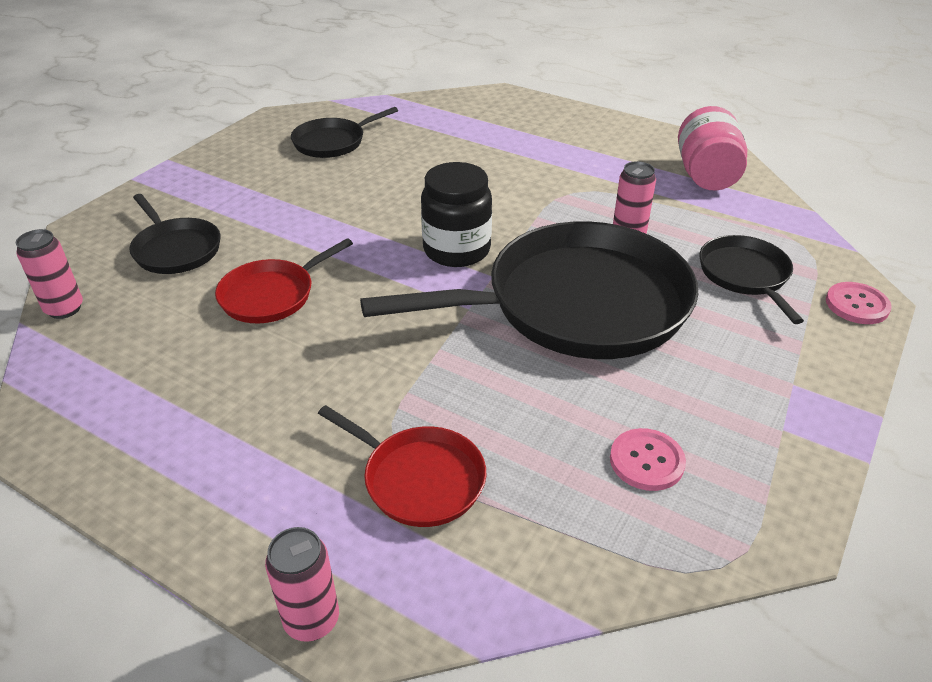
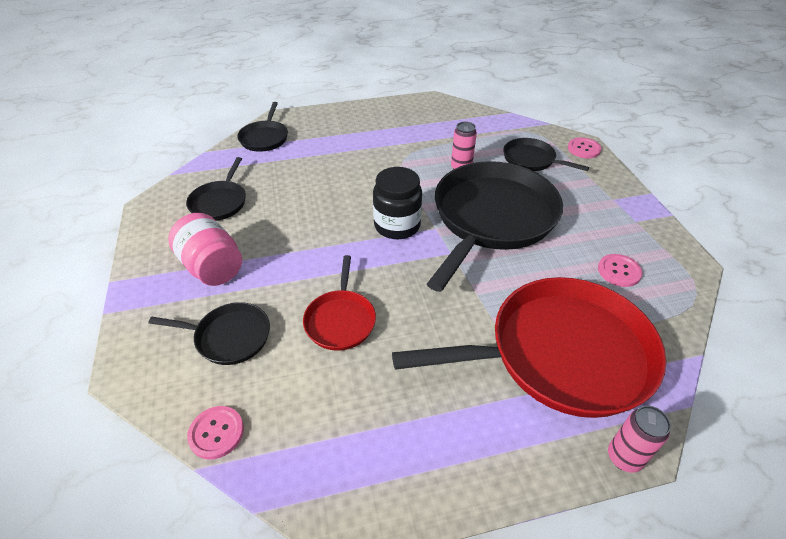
camera: 45 degrees left, 5 degrees up
pink can [16,229,83,319] -> pink button [187,406,244,459]
red pan [318,405,486,527] -> red pan [392,277,666,418], size x2.12
pink jar [678,106,747,191] -> pink jar moved to [168,213,242,286]
none -> black pan [237,102,288,152]

